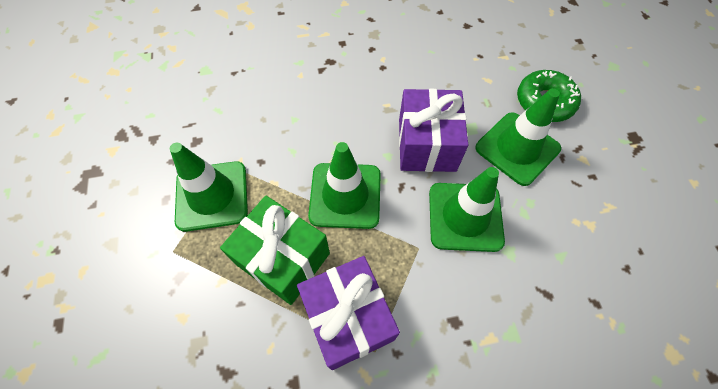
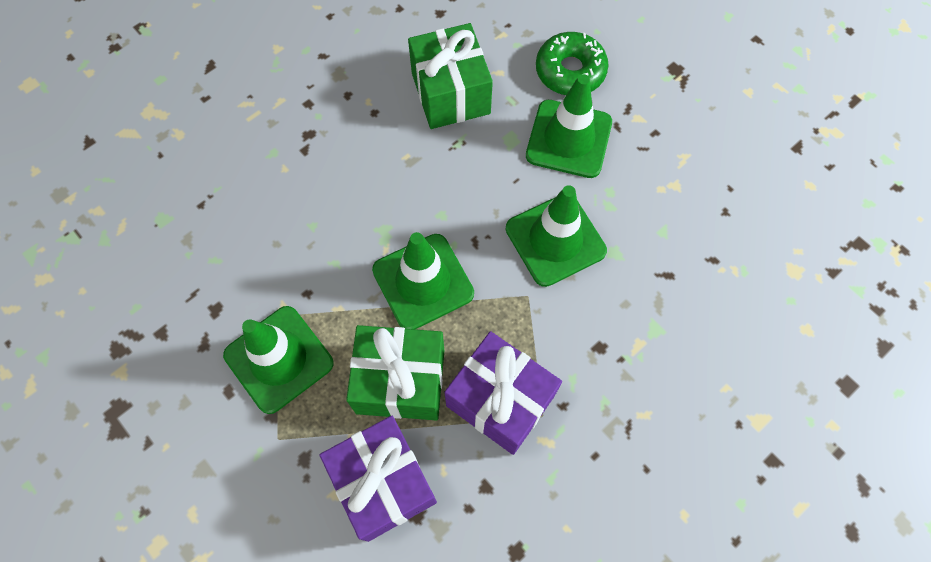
camera: 30 degrees left, 5 degrees up
purple gift [399,89,468,172] -> purple gift moved to [320,416,437,542]
none -> green gift [408,23,493,129]

